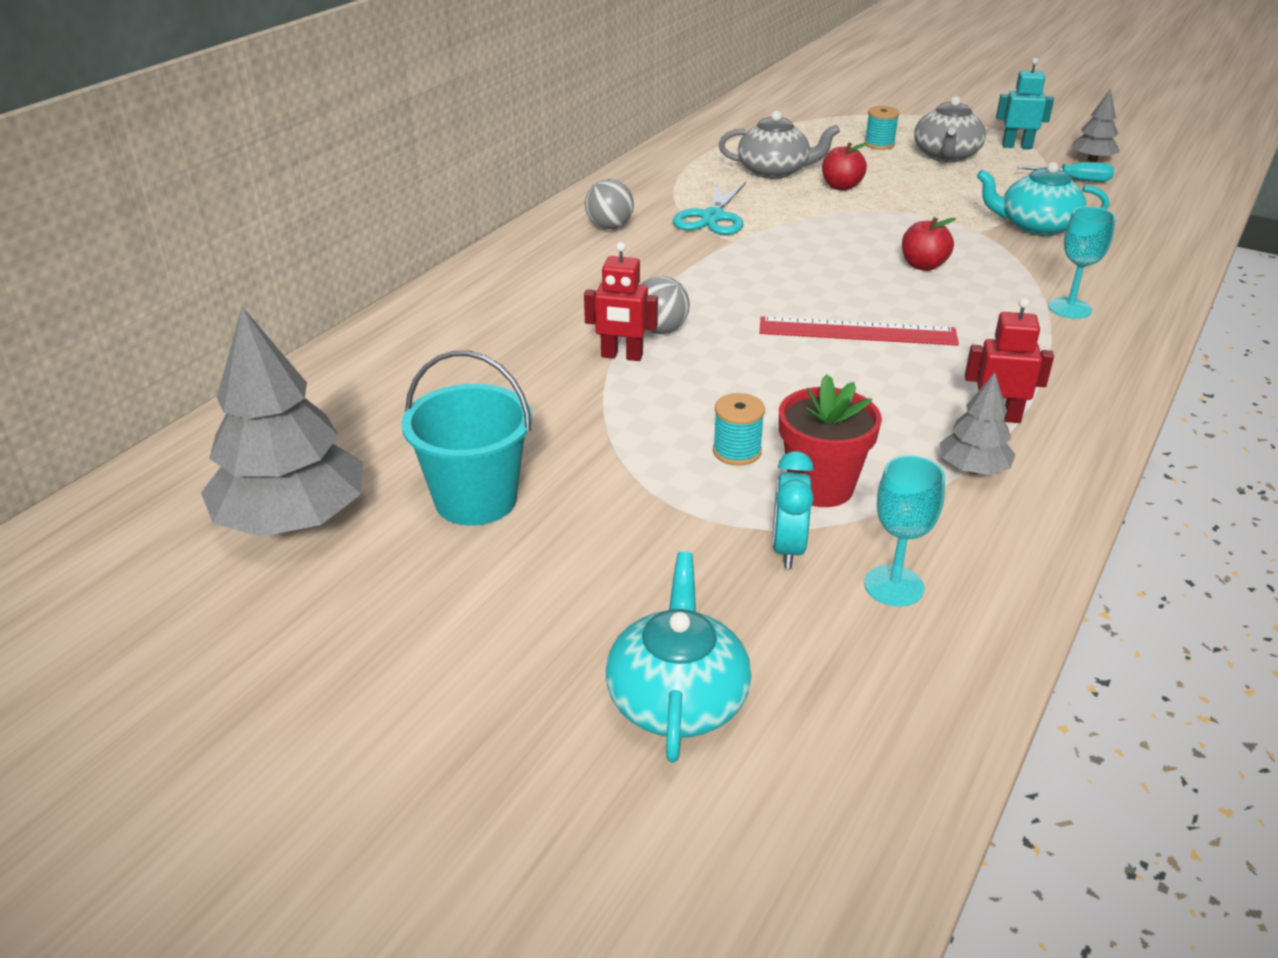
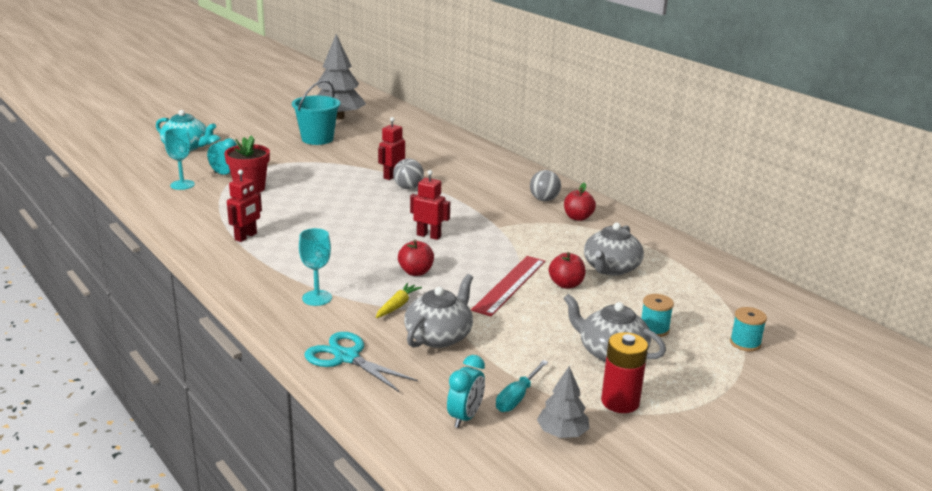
camera: 110 degrees right, 10 degrees down
turquoise scissors [673,182,746,235] -> turquoise scissors moved to [305,332,418,393]
turquoise spool [713,393,765,466] -> turquoise spool moved to [730,307,767,351]
red ruler [760,316,959,345] -> red ruler moved to [471,256,545,316]
grey tree [939,372,1016,475] -> none
turquoise teapot [977,162,1109,236] -> grey teapot [404,274,473,348]
turquoise robot [996,58,1054,149] -> red battery [601,332,648,413]
none -> yellow carrot [376,283,422,318]
none -> red robot [410,170,450,240]
none -> turquoise clock [447,355,485,428]
none -> red apple [564,182,596,221]

